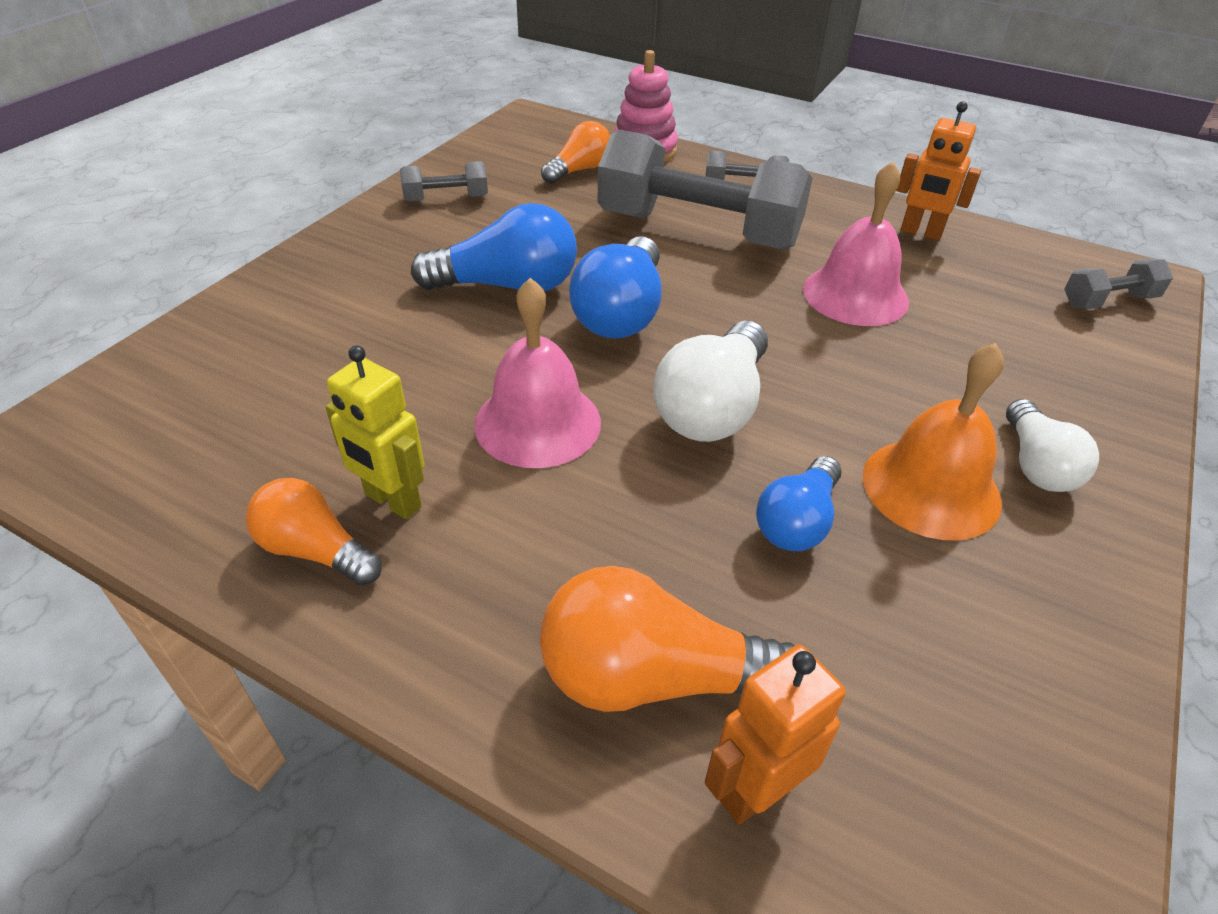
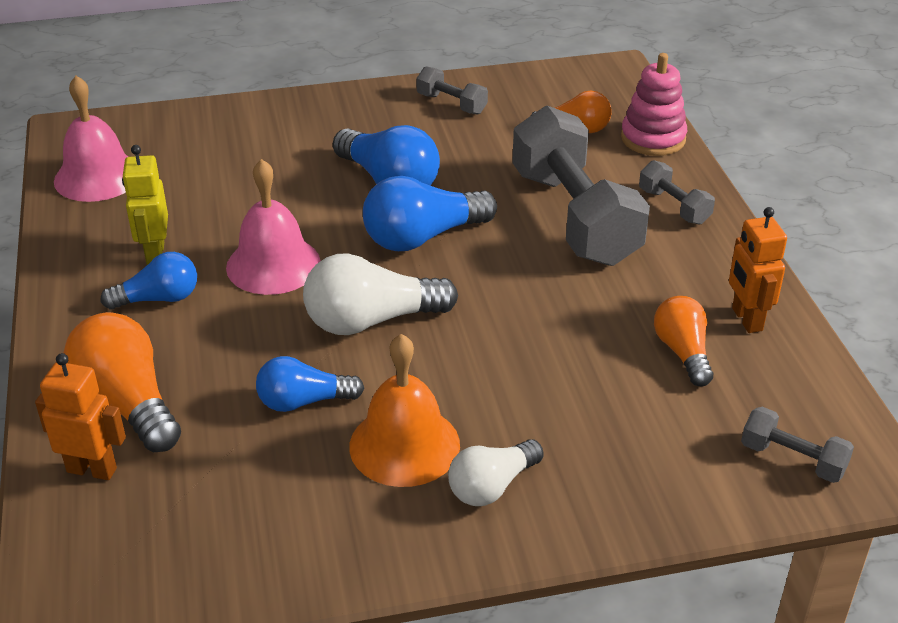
camera: 50 degrees right, 5 degrees down
orange light bulb [246,478,382,586] -> orange light bulb moved to [654,296,713,386]
pink bell [803,161,909,326] -> pink bell moved to [54,76,129,202]
none -> blue light bulb [101,252,197,310]

